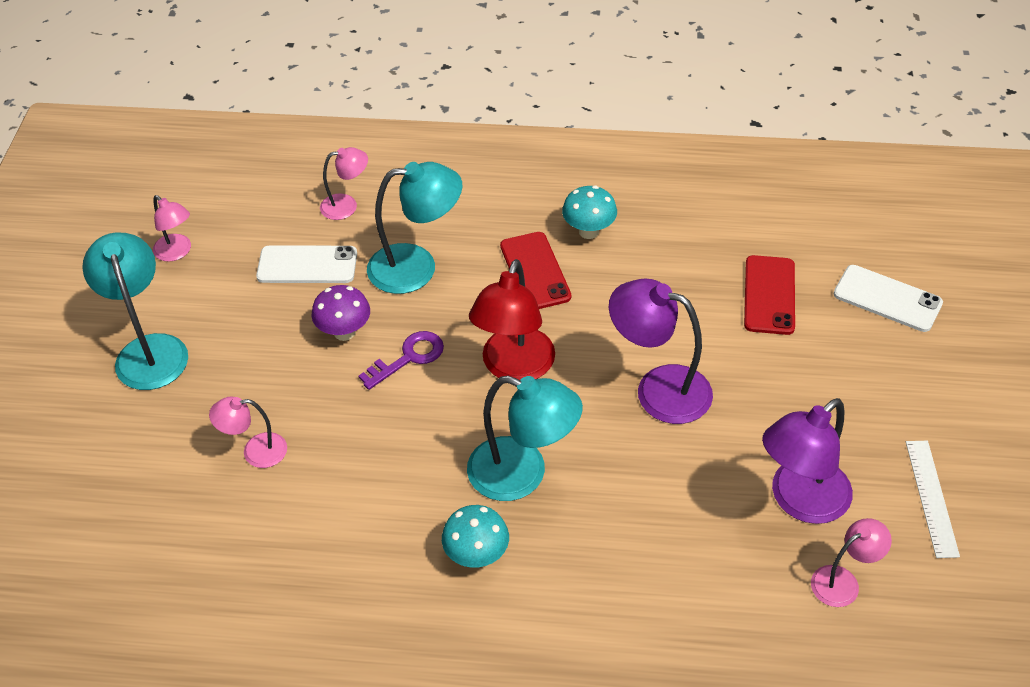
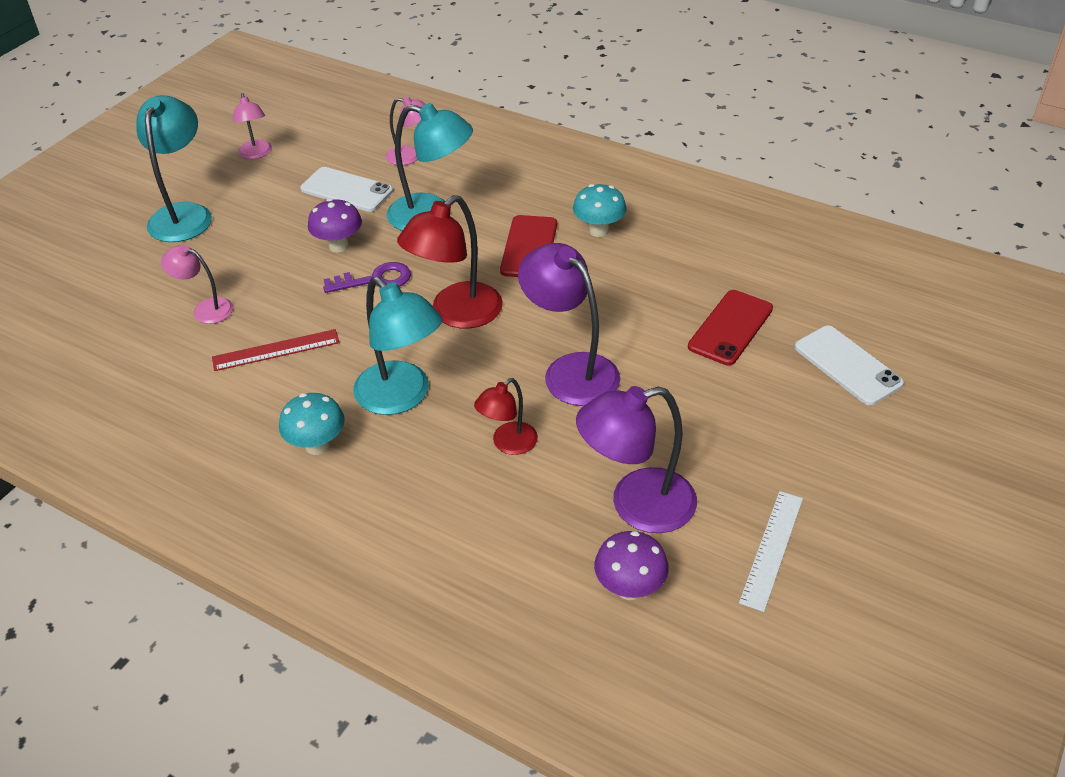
camera: 25 degrees right, 5 degrees down
pink lamp [811,518,892,607] -> purple mushroom [594,531,669,600]
none -> red ruler [212,329,339,371]
none -> red lamp [474,378,538,455]

